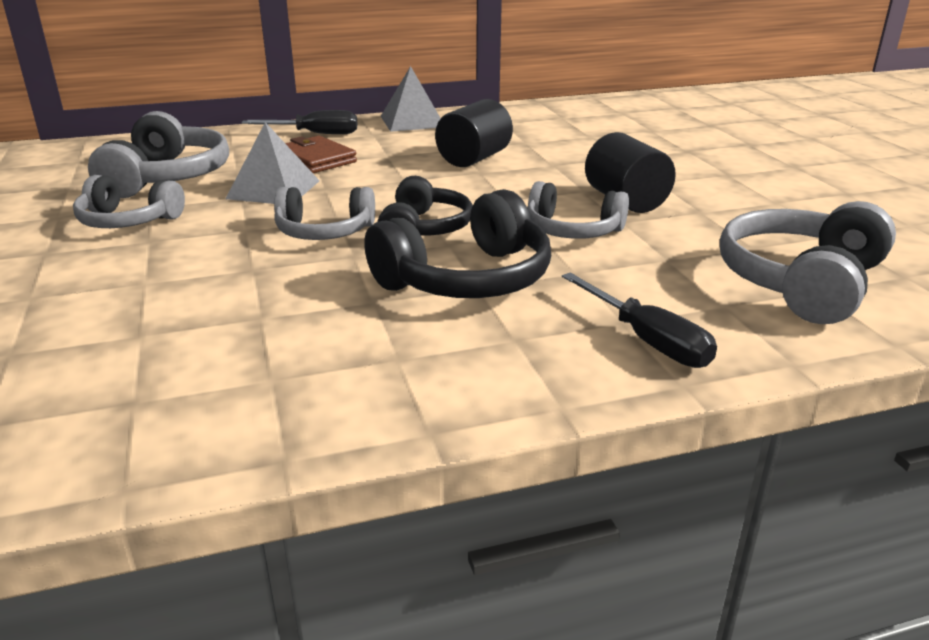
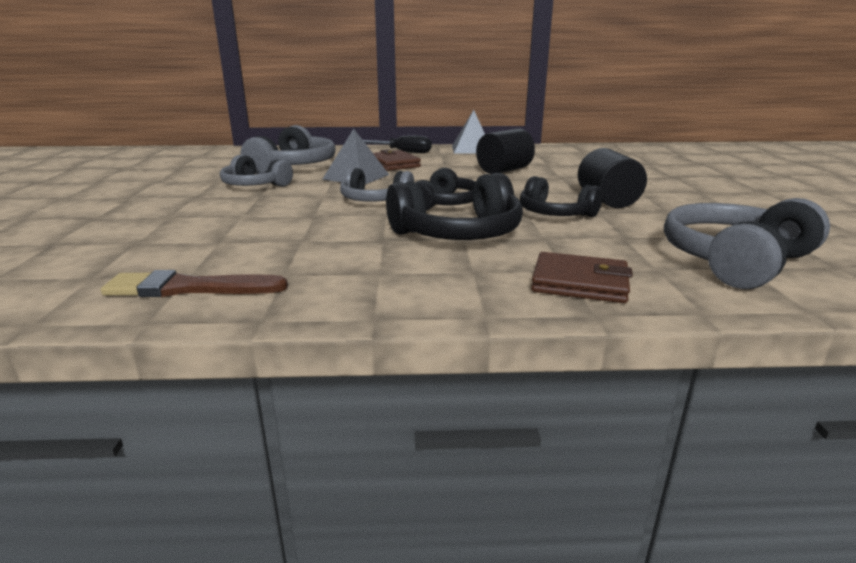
camera: 15 degrees right, 5 degrees down
grey headphones [527,181,629,239] -> black headphones [520,176,603,217]
black screwdriver [562,272,717,368] -> brown wallet [531,252,633,303]
none -> brown brush [101,270,288,297]

